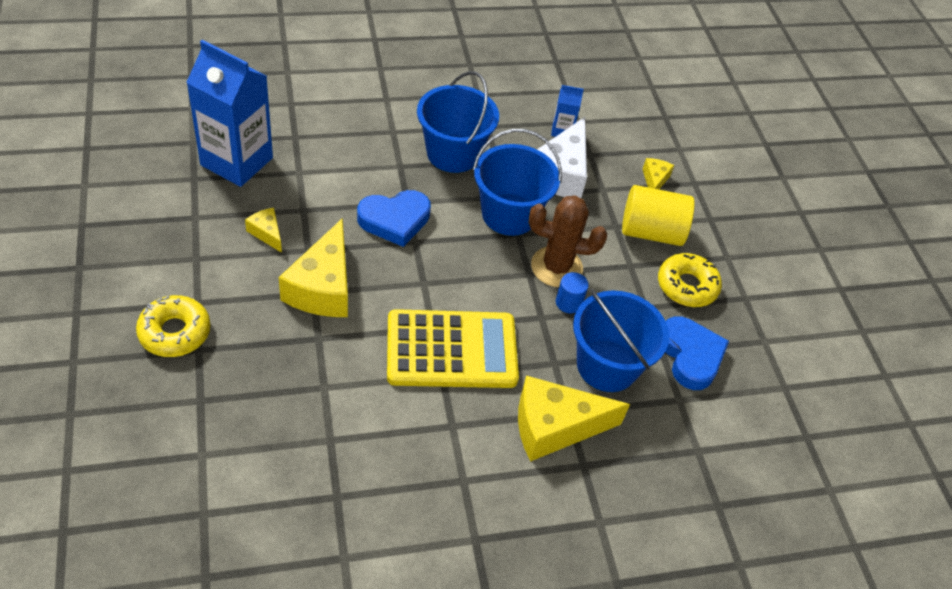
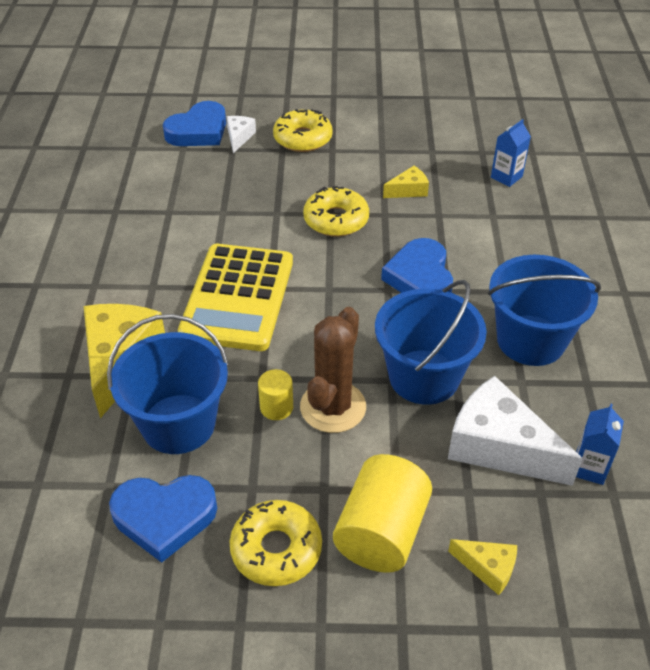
camera: 110 degrees right, 5 degrees down
blue carton [186,40,273,187] -> blue carton [491,119,531,187], size x0.45
yellow cheese [279,218,348,317] -> yellow donut [303,186,369,237]
blue cylinder [556,272,589,313] -> yellow cylinder [258,369,293,420]
none -> blue heart [163,101,226,146]
none -> white cheese [227,116,256,153]

